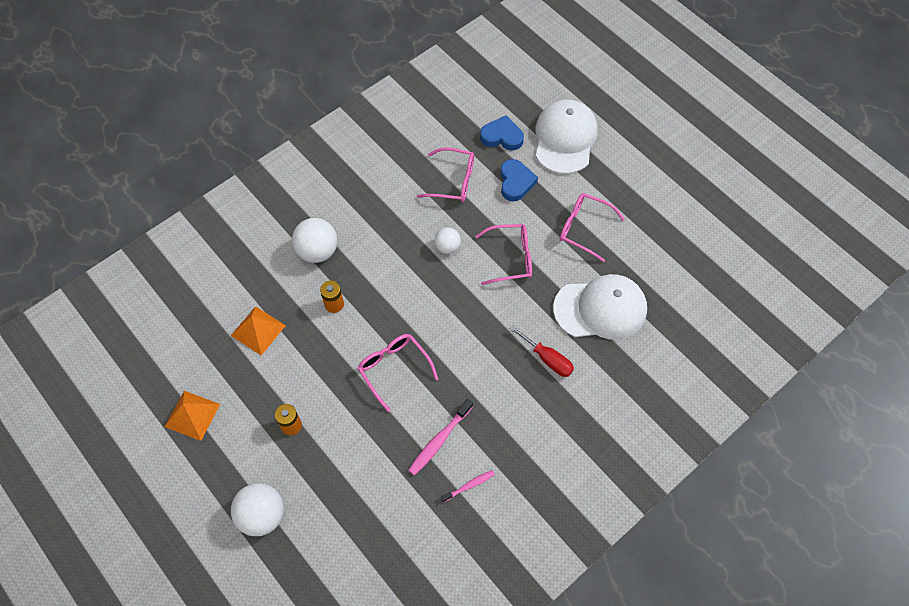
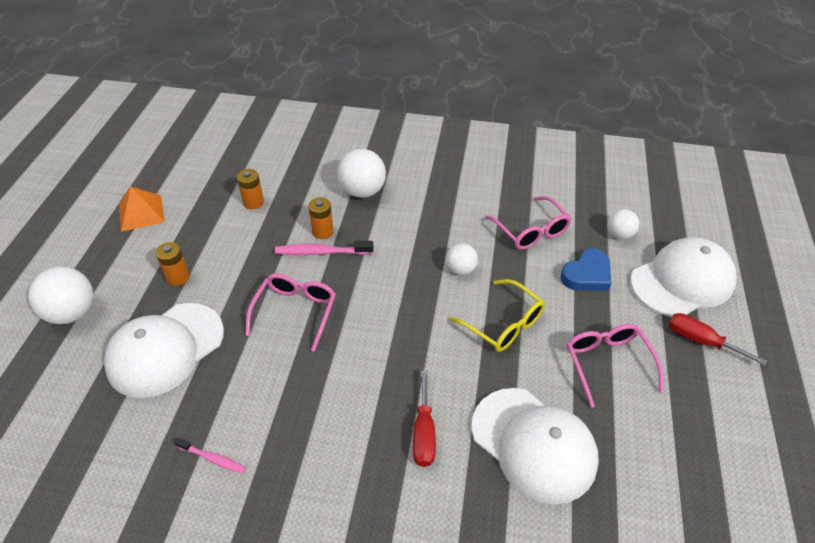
camera: 50 degrees right, 15 degrees down
orange pyramid [231,306,286,355] -> orange battery [237,169,264,210]
pink toothbrush [408,399,473,476] -> pink toothbrush moved to [275,241,374,255]
pink glasses [475,224,532,285] -> yellow glasses [449,279,545,352]
blue heart [480,115,524,150] -> white ball [608,209,639,239]
none -> white cap [104,303,224,398]
none -> red screwdriver [668,313,767,365]

